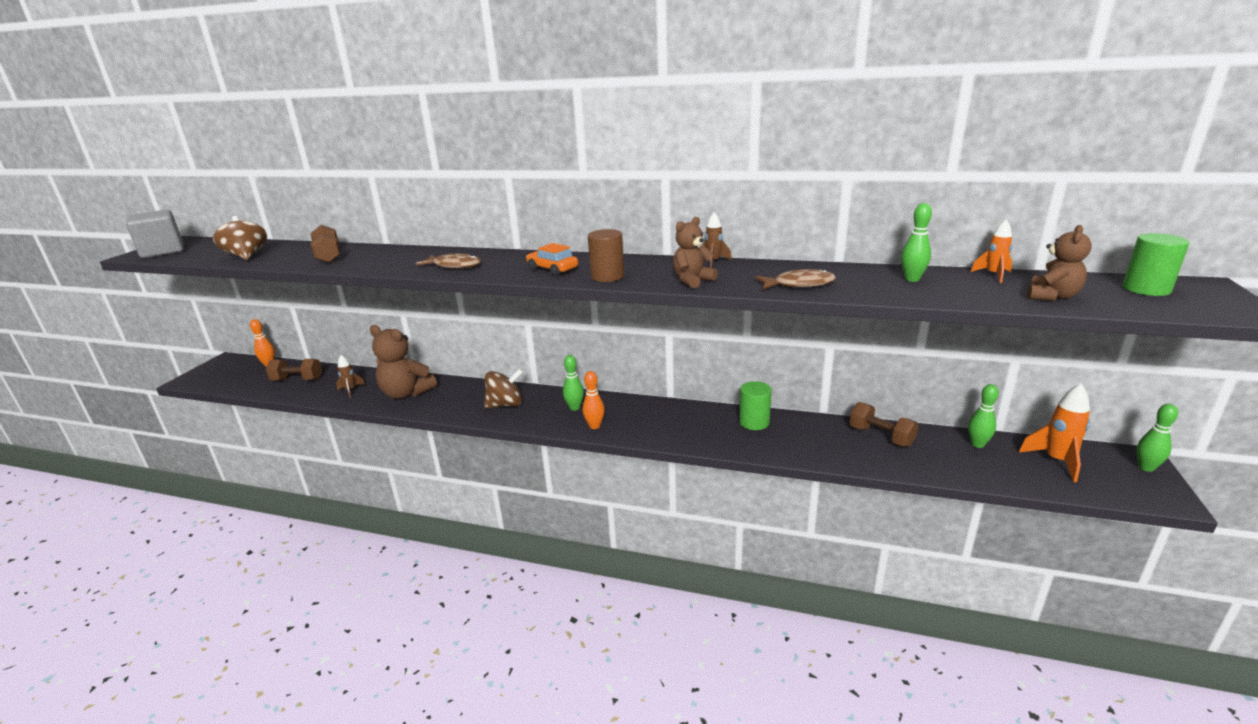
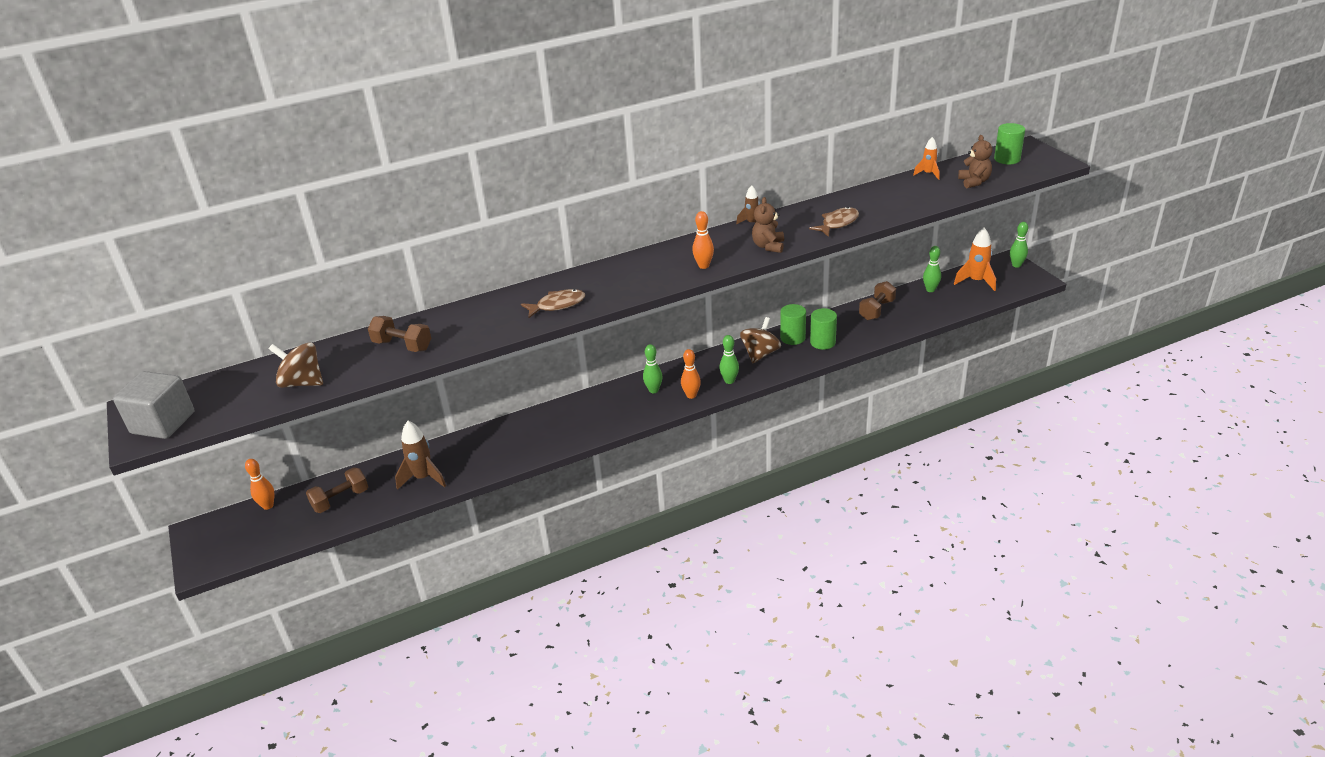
camera: 40 degrees left, 10 degrees up
brown rocket [336,355,365,398] -> brown rocket [395,421,446,490], size x1.67
brown teddy bear [370,325,437,399] -> none
brown spinning top [484,368,523,408] -> brown spinning top moved to [740,317,781,363]
orange car [526,243,578,276] -> none
brown cylinder [588,229,624,282] -> orange bowling pin [692,211,714,269]
brown dumbbell [849,402,918,447] -> brown dumbbell turned 60 degrees counterclockwise [859,281,896,320]
green bowling pin [901,203,932,282] -> green bowling pin moved to [719,335,739,384]
none -> green cylinder [810,308,837,350]

